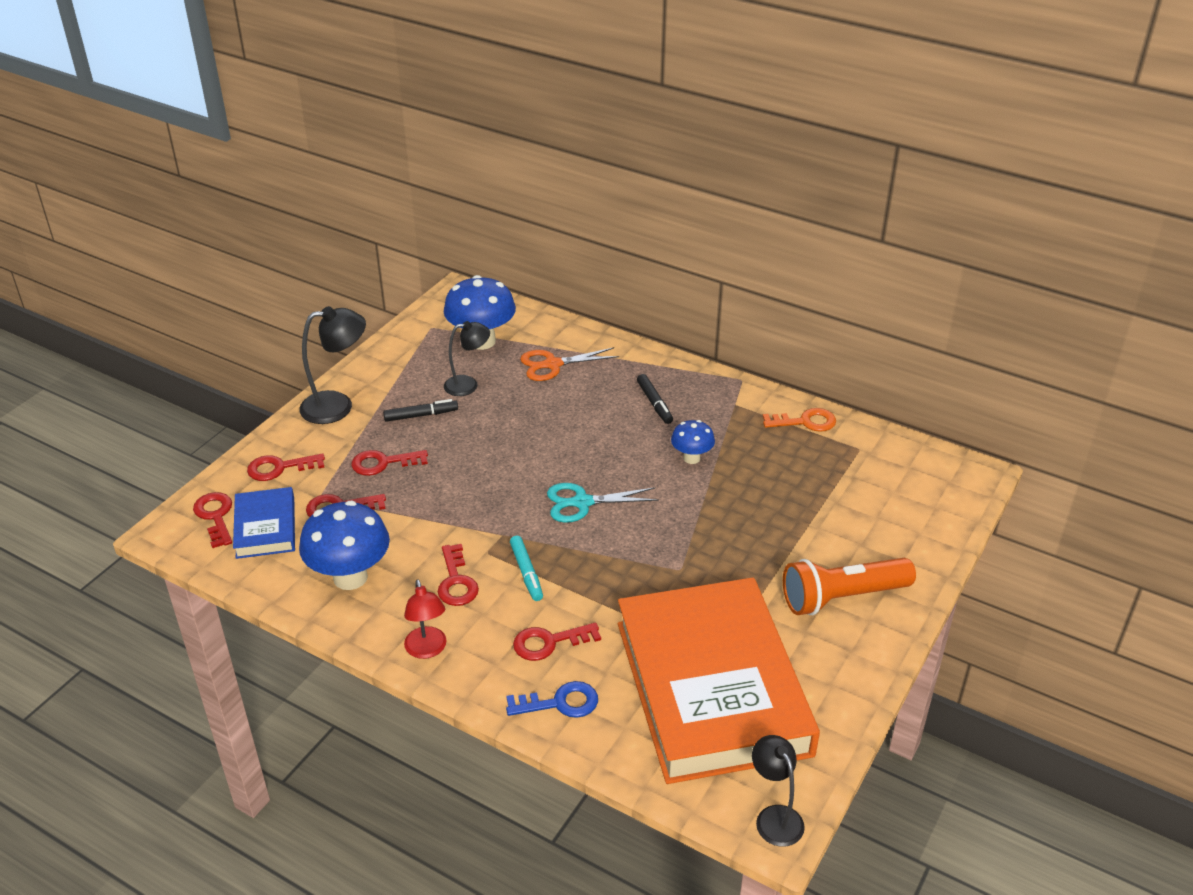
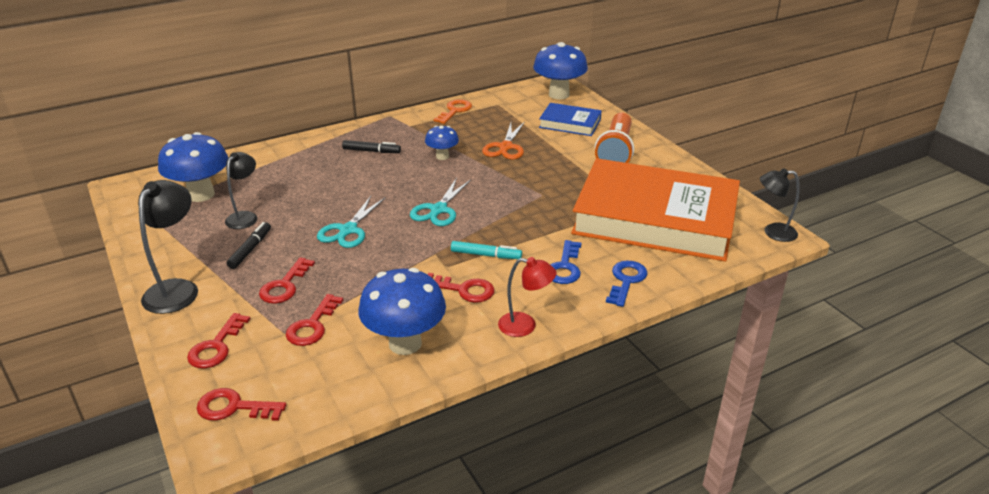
camera: 60 degrees left, 5 degrees down
blue book [233,487,295,559] -> blue book moved to [539,103,602,136]
red key [513,622,601,661] -> blue key [550,240,581,284]
orange scissors [520,347,619,381] -> orange scissors moved to [482,122,525,160]
none -> turquoise scissors [317,196,385,248]
none -> blue mushroom [533,42,588,99]

